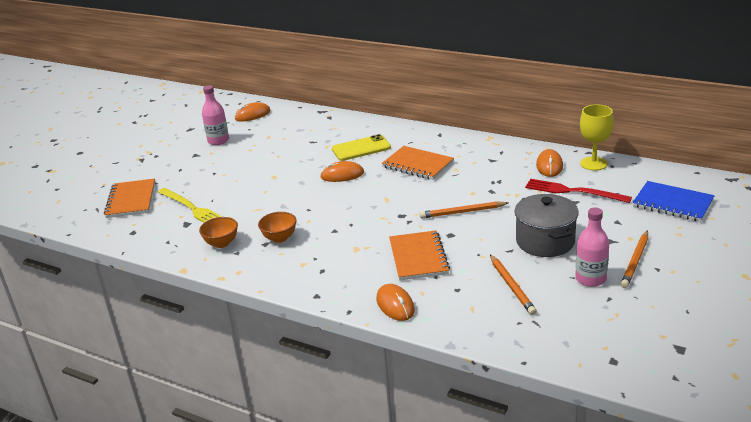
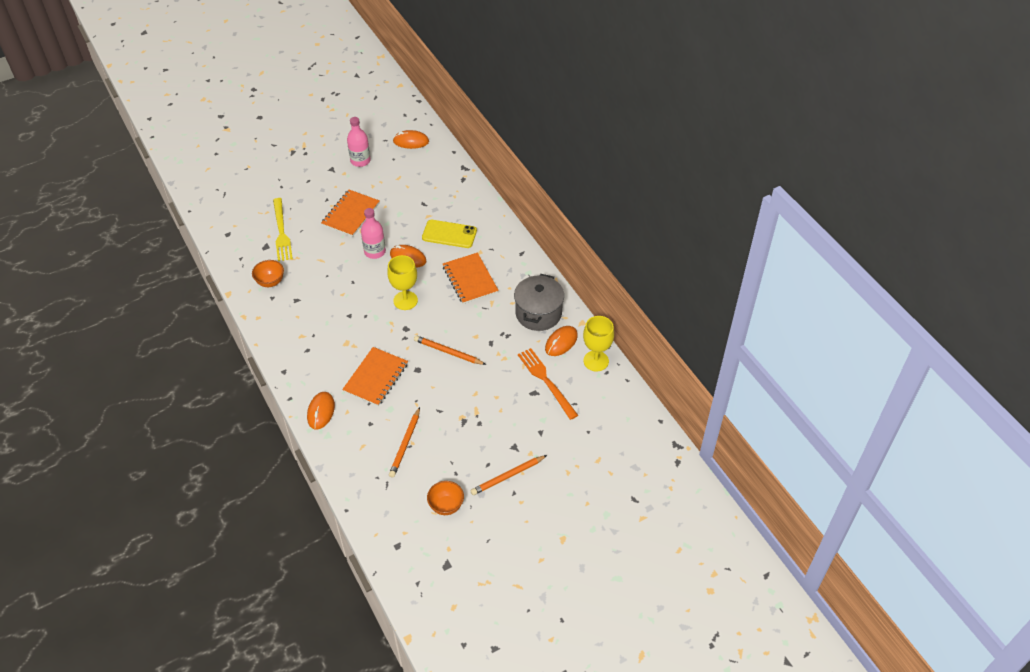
camera: 30 degrees right, 20 degrees up
orange notebook [104,179,155,218] -> orange notebook moved to [321,190,380,237]
orange bowl [258,212,296,243] -> orange bowl moved to [427,481,464,515]
grey pot [514,194,579,257] -> grey pot moved to [514,274,564,331]
red fork [525,179,632,203] -> orange fork [518,348,578,420]
pink bottle [575,208,609,287] -> pink bottle moved to [361,208,386,259]
blue notebook [633,181,715,222] -> none
none -> yellow goblet [387,255,418,310]

